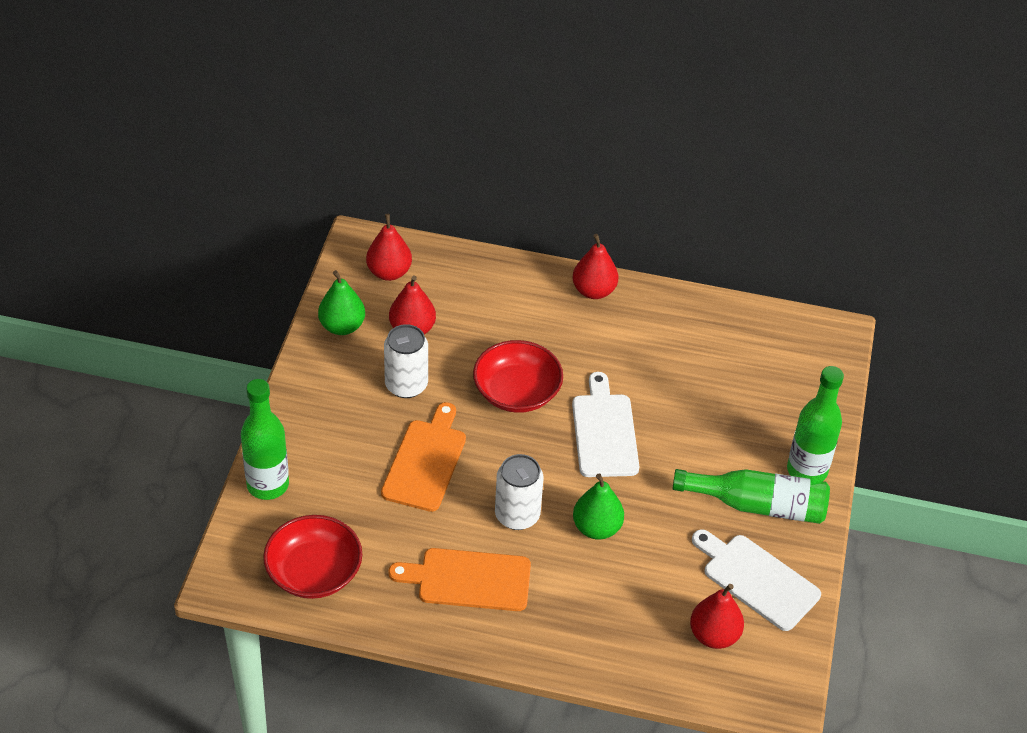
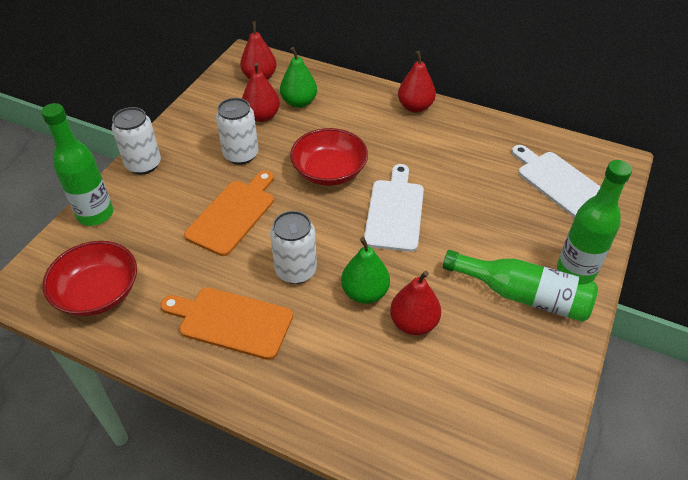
camera: 15 degrees right, 0 degrees up
green pear [318,270,365,335] -> green pear moved to [280,47,317,108]
red pear [690,584,744,649] -> red pear moved to [390,271,441,335]
white cutting board [692,529,821,631] -> white cutting board moved to [512,145,601,218]
none -> white can [112,107,161,175]

